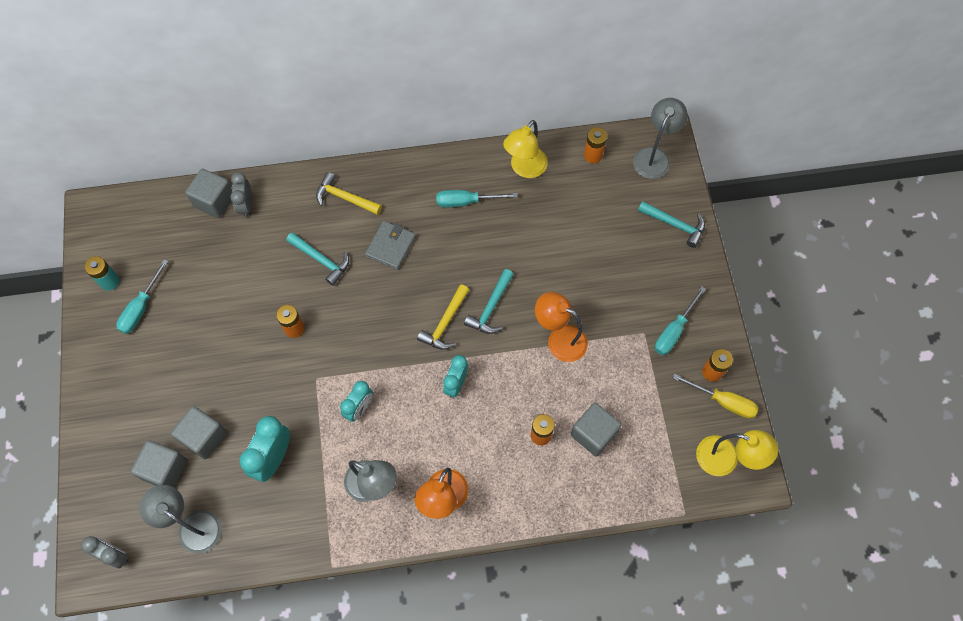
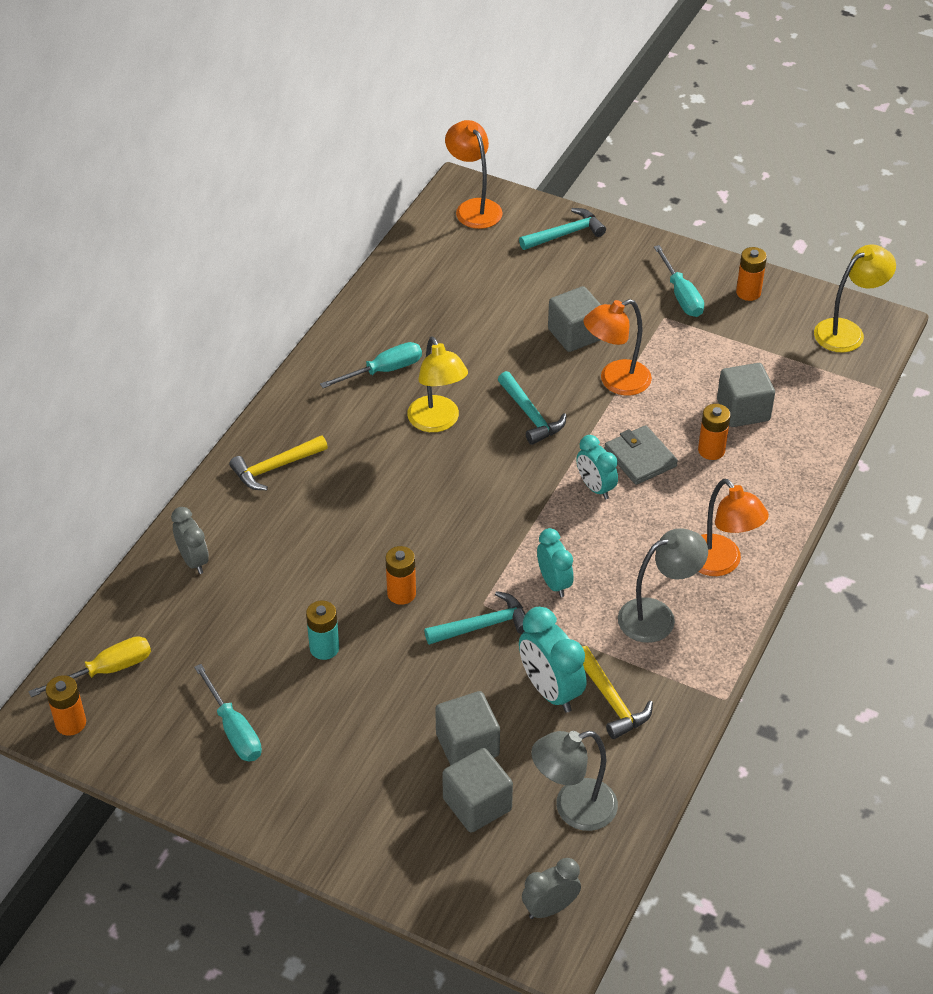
camera: 55 degrees left, 20 degrees down
turquoise battery [84,256,120,290] -> turquoise battery moved to [306,601,339,660]
grey cube [185,169,232,218] -> grey cube moved to [548,286,601,352]
grey clock [230,172,252,217] -> grey clock turned 150 degrees counterclockwise [171,507,209,574]
turquoise hammer [286,232,349,286] -> turquoise hammer moved to [424,591,525,645]
grey wallet [365,221,416,270] -> grey wallet moved to [604,425,678,485]
yellow hammer [417,284,469,350] -> yellow hammer moved to [583,646,653,739]
turquoise screwdriver [436,190,517,208] -> turquoise screwdriver turned 150 degrees counterclockwise [320,342,422,388]
yellow lamp [503,120,548,178] -> yellow lamp moved to [407,337,468,432]
orange battery [584,127,607,163] -> orange battery moved to [46,675,86,736]
grey lamp [633,98,688,179] -> orange lamp [445,120,503,229]
yellow screwdriver [673,374,758,418] -> yellow screwdriver moved to [28,636,151,697]

